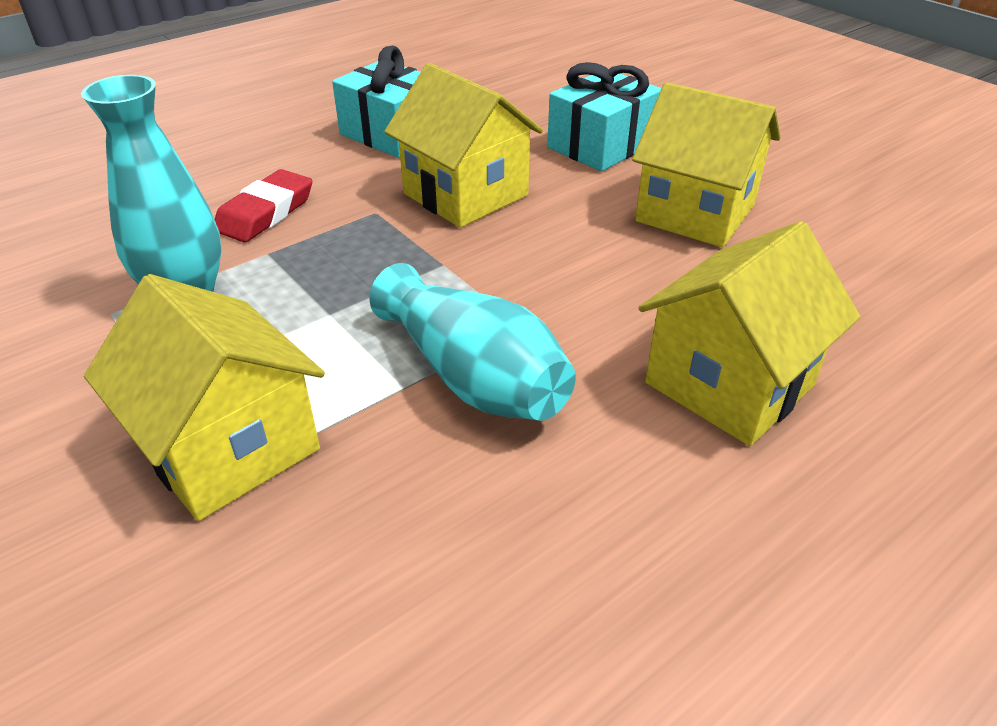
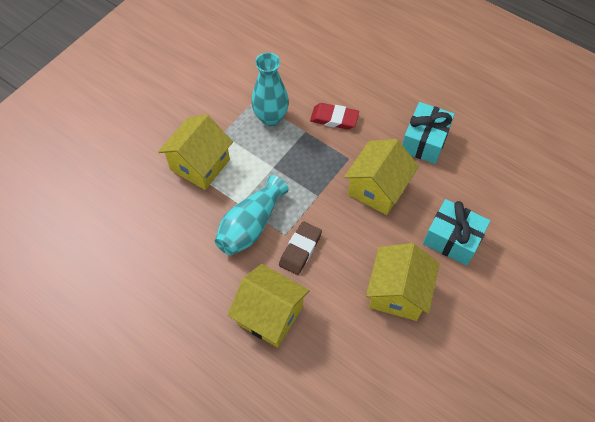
camera: 75 degrees right, 20 degrees up
none -> brown eraser [279,221,322,275]

